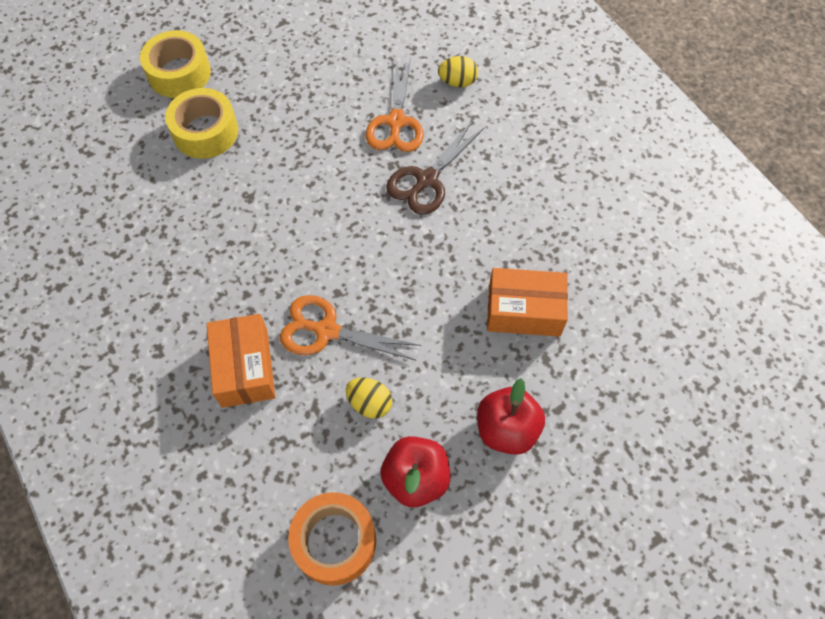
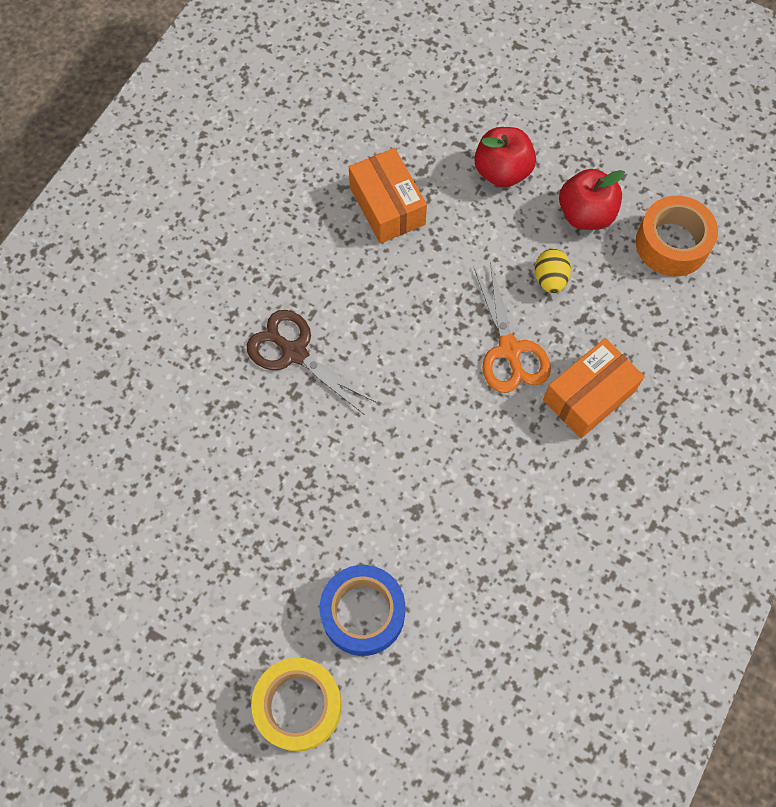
camera: 120 degrees left, 5 degrees up
yellow tape [165,88,238,159] -> blue tape [320,565,405,656]
orange scissors [366,57,424,152] -> none
brown scissors [386,121,485,215] -> brown scissors turned 150 degrees counterclockwise [247,310,377,416]
yellow egg [438,56,478,87] -> none

